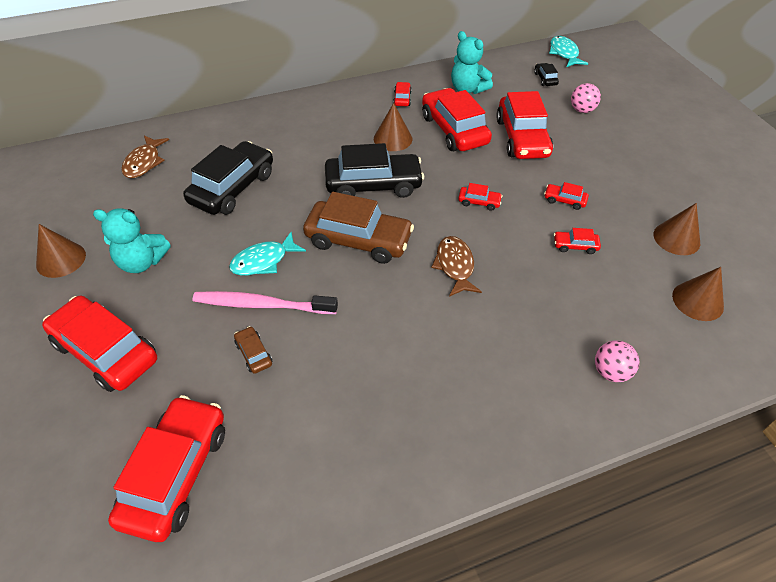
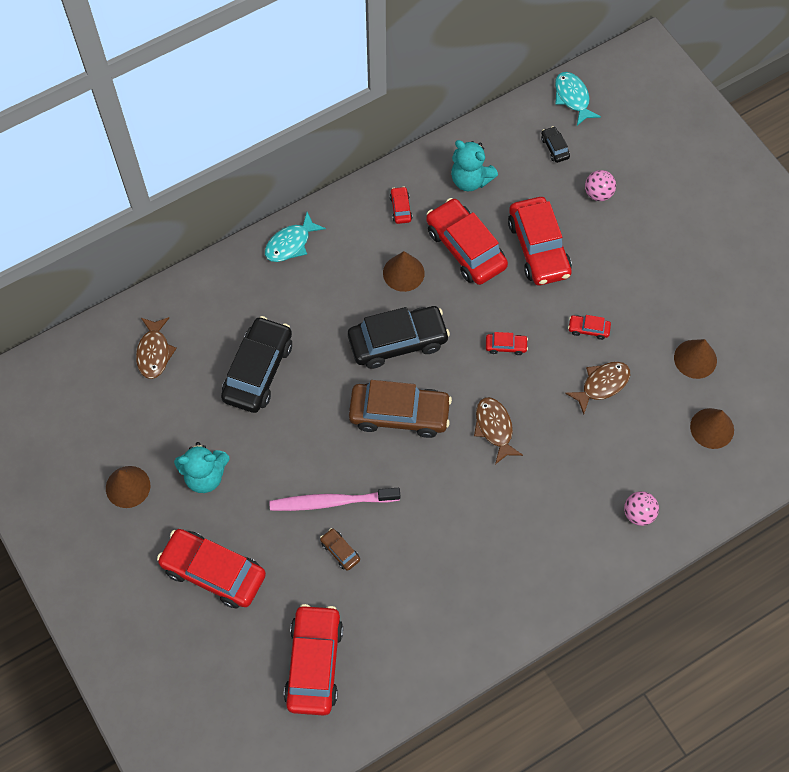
camera: 10 degrees left, 15 degrees up
turquoise fish [229,232,306,276] -> turquoise fish moved to [265,212,326,262]
red car [554,228,601,254] -> brown fish [565,362,630,414]

